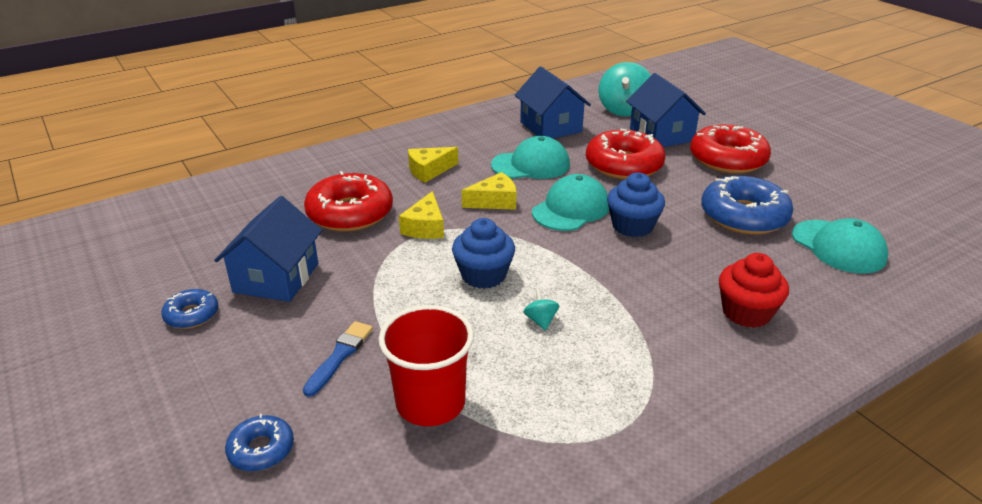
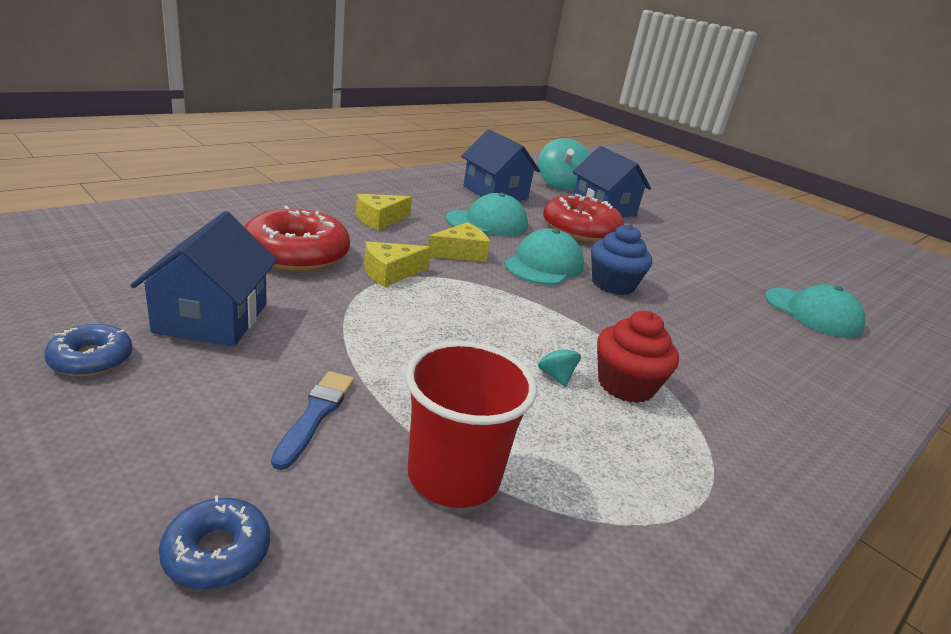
camera: 15 degrees left, 5 degrees down
yellow cheese [399,191,444,239] -> yellow cheese turned 60 degrees clockwise [364,241,431,287]
blue cupcake [452,218,515,289] -> none
red donut [690,125,771,174] -> none
blue donut [701,176,793,235] -> none
red cupcake [719,253,789,328] -> red cupcake moved to [597,311,679,403]

